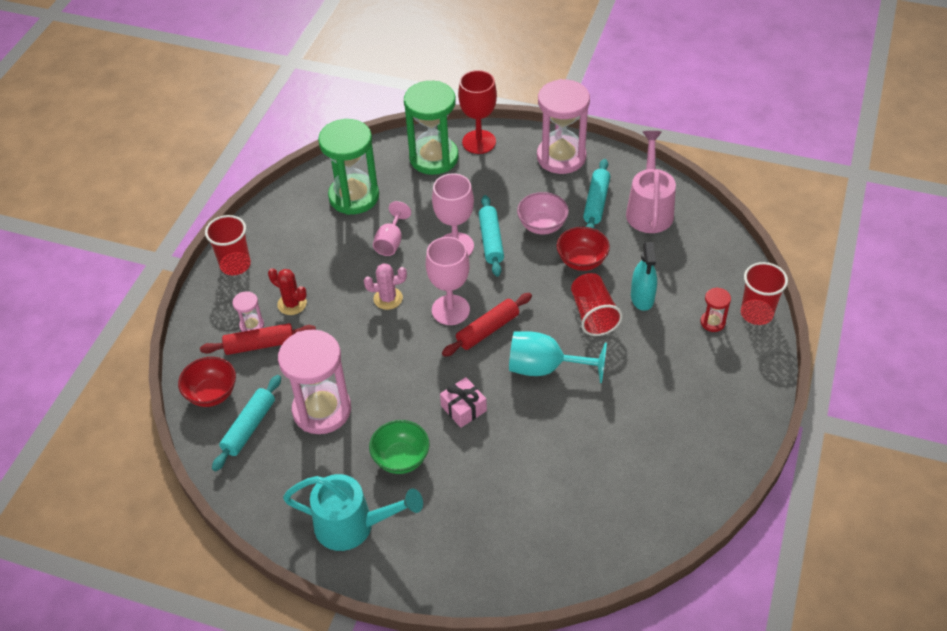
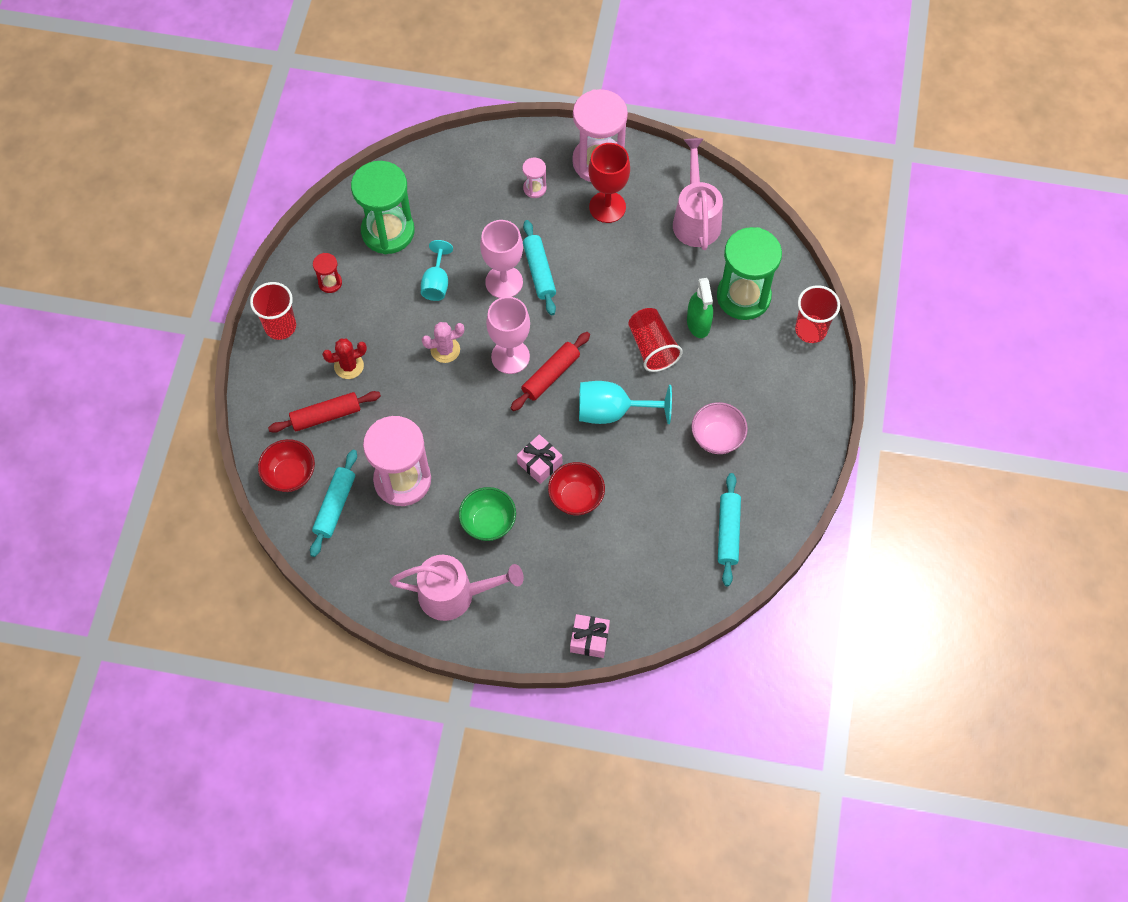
camera: 10 degrees left, 15 degrees up
pink hourglass [232,291,264,332] -> pink hourglass moved to [522,158,546,198]
red cactus [268,268,307,315] -> red cactus turned 45 degrees counterclockwise [322,338,367,379]
turquoise watering can [283,474,423,551] -> pink watering can [390,555,524,621]
pink goblet [373,201,411,256] -> turquoise goblet [421,240,453,301]
green hourglass [404,81,458,175] -> green hourglass moved to [717,227,782,320]
red goblet [458,70,497,154] -> red goblet moved to [589,143,630,223]
pink bowl [517,192,569,235] -> pink bowl moved to [691,402,748,454]
red bowl [557,227,610,271] -> red bowl moved to [548,462,605,515]
turquoise rolling pin [583,159,610,229] -> turquoise rolling pin moved to [718,473,741,586]
turquoise spray bottle [631,242,657,311] -> green spray bottle [687,278,713,338]
red hourglass [701,287,731,332] -> red hourglass moved to [313,253,342,293]
none -> pink gift [570,614,610,658]

